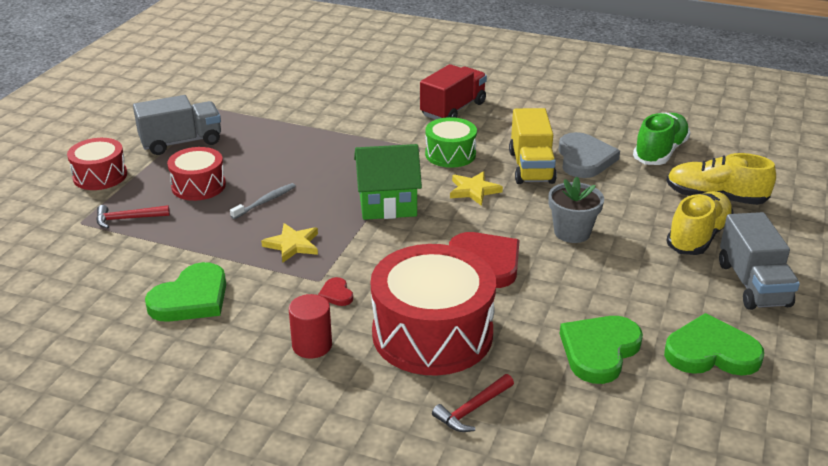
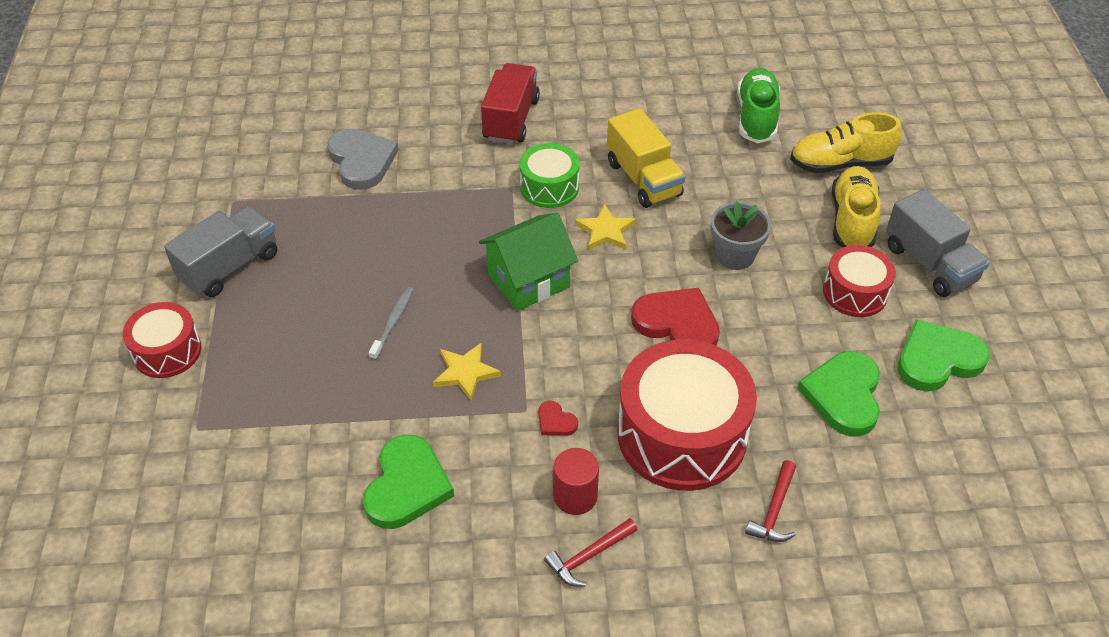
camera: 25 degrees left, 15 degrees up
red hammer [96,205,170,228] -> red hammer moved to [544,518,638,587]
red drum [167,147,226,201] -> red drum moved to [823,245,896,317]
grey heart [558,132,620,178] -> grey heart moved to [327,129,399,190]

